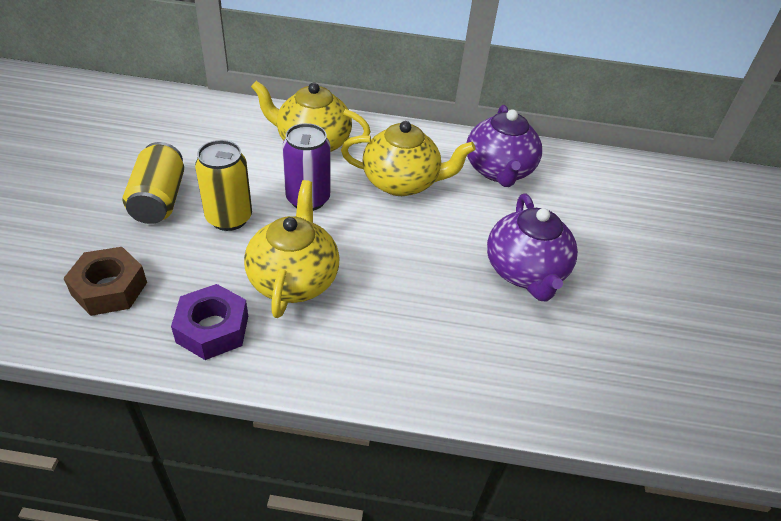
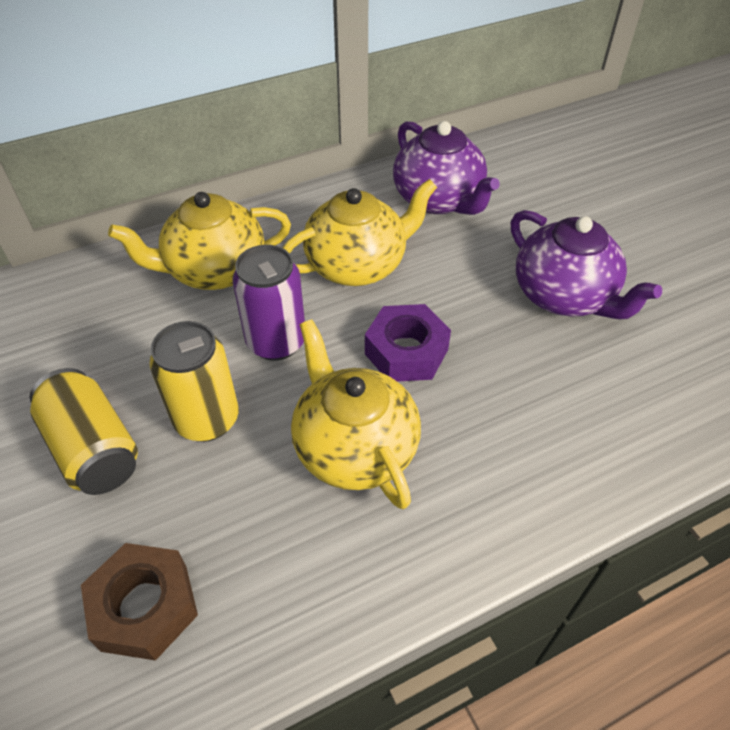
camera: 30 degrees left, 5 degrees up
purple nut [171,284,248,360] -> purple nut moved to [365,304,451,382]

